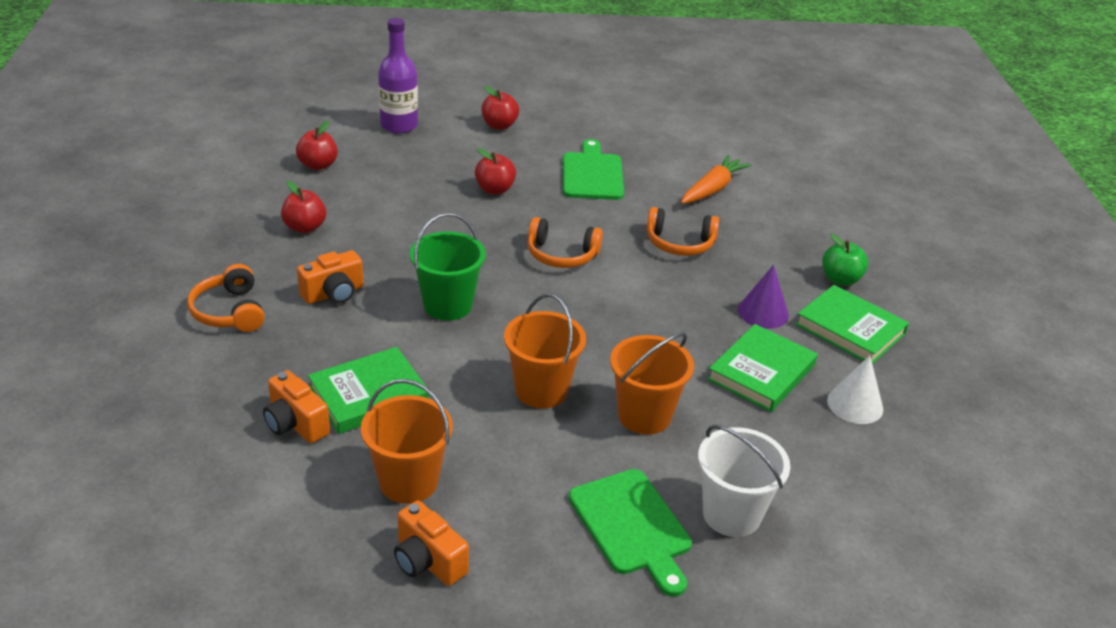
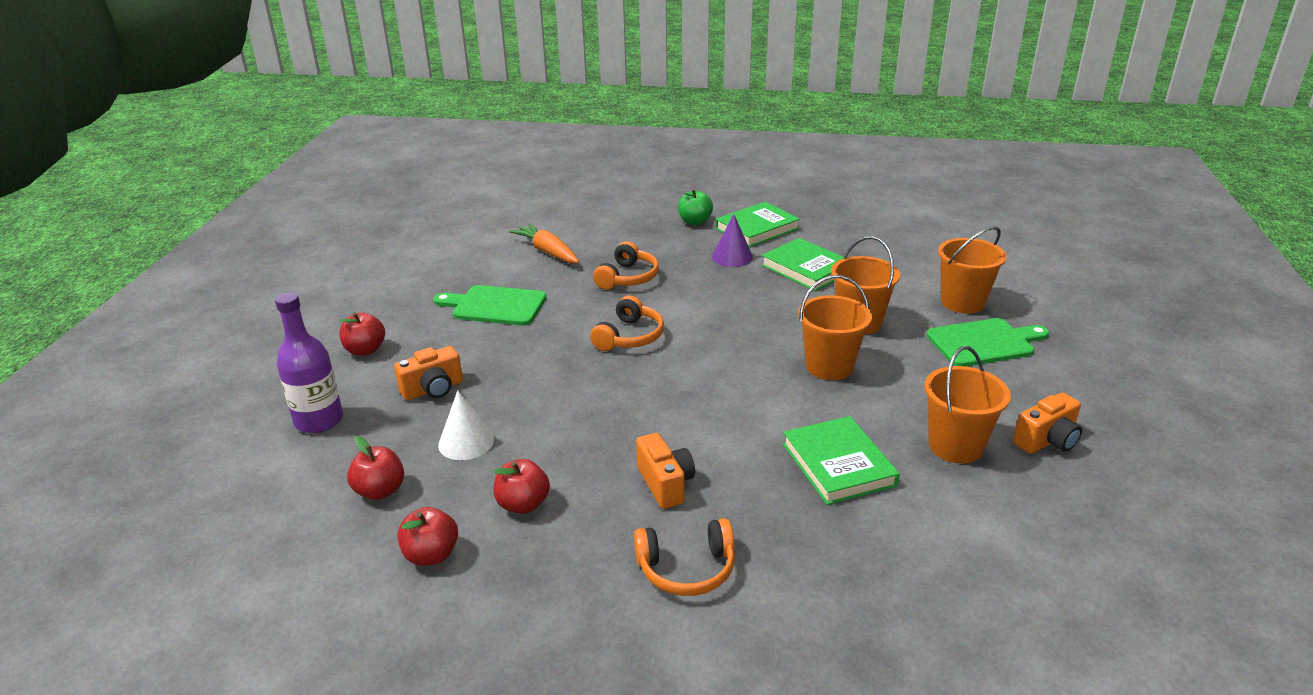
camera: 75 degrees left, 5 degrees down
orange camera [263,370,330,443] -> orange camera moved to [394,346,463,400]
green bucket [410,213,486,321] -> none
red apple [475,148,516,194] -> red apple moved to [397,507,458,566]
white bucket [698,425,790,537] -> orange bucket [938,226,1007,314]
white cone [827,355,883,424] -> white cone moved to [438,391,494,460]

